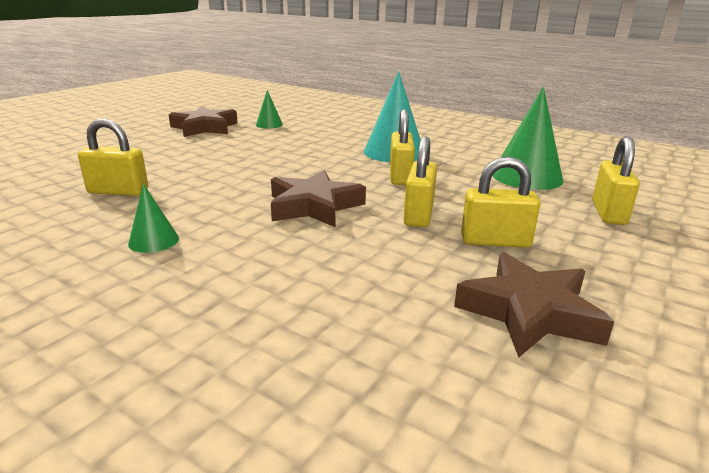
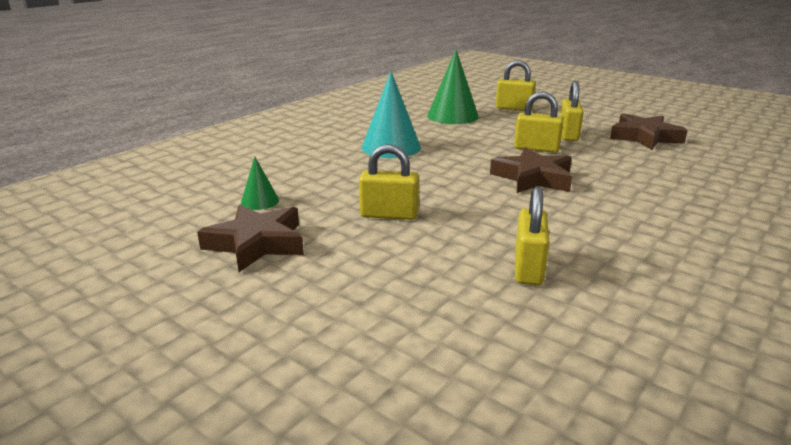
camera: 85 degrees left, 0 degrees up
green cone [128,184,179,253] -> none
yellow padlock [390,109,415,185] -> yellow padlock moved to [359,144,419,220]

